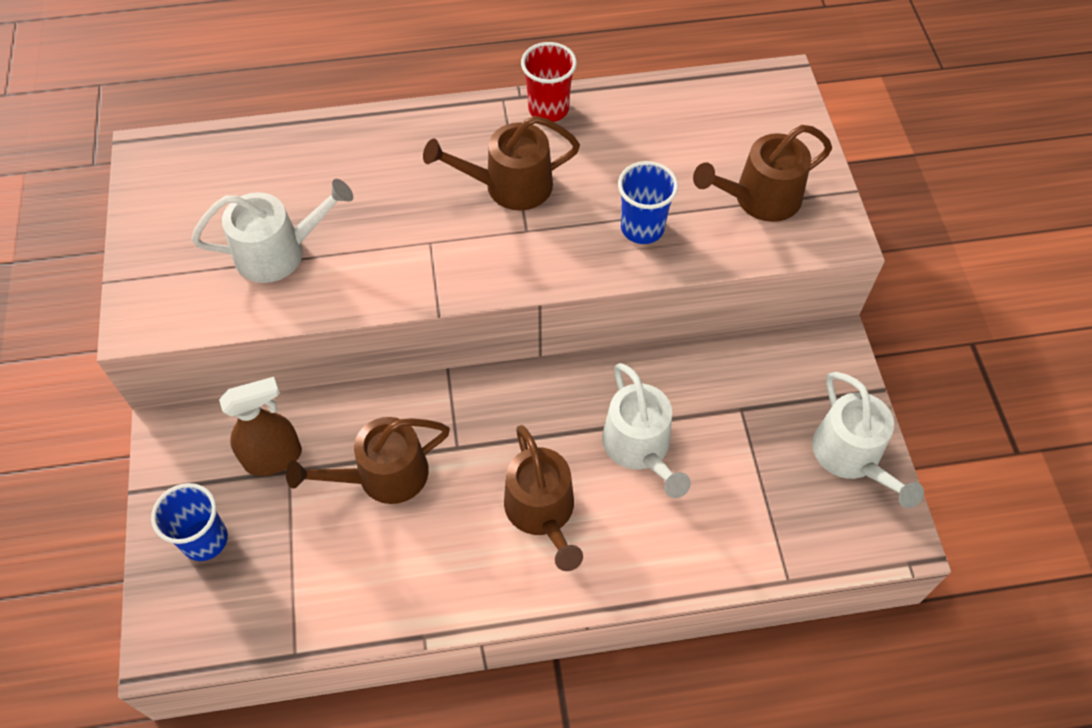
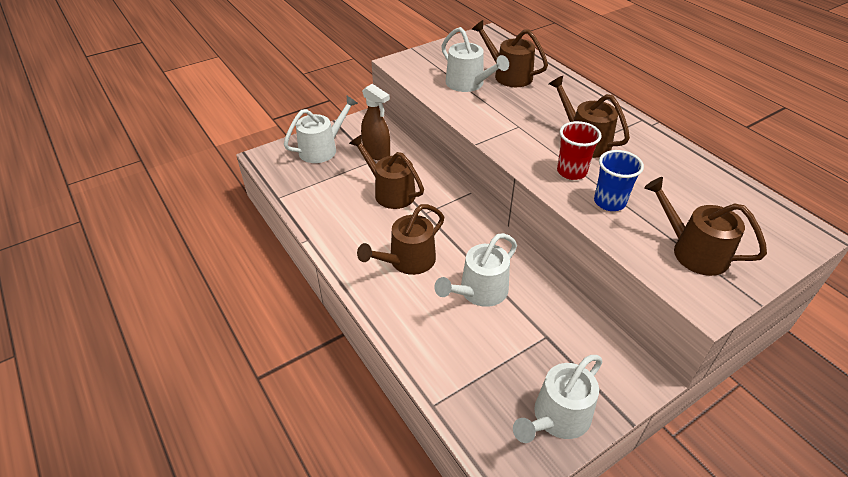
camera: 65 degrees right, 15 degrees down
blue cup [151,483,228,561] -> white watering can [284,95,358,163]
red cup [521,42,577,122] -> red cup moved to [557,121,602,180]
none -> brown watering can [472,20,548,87]

